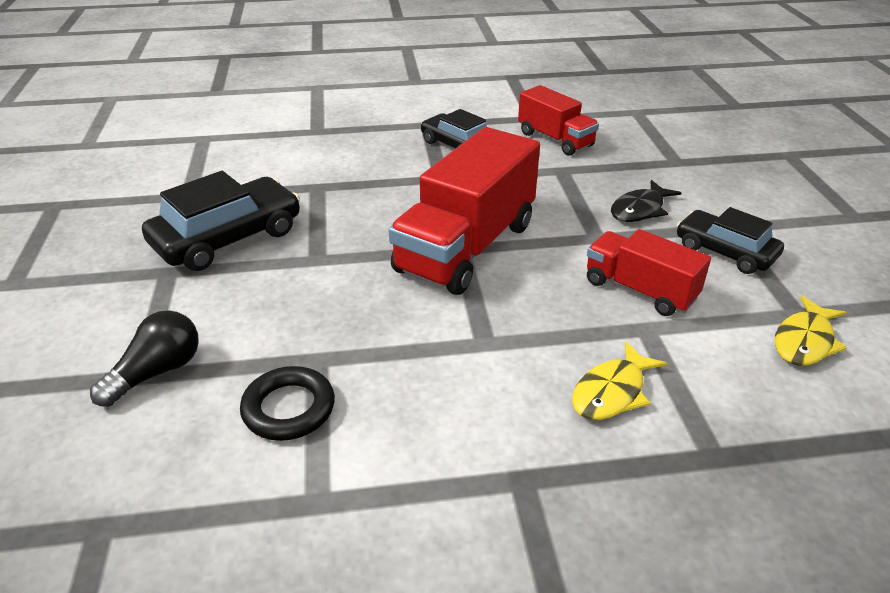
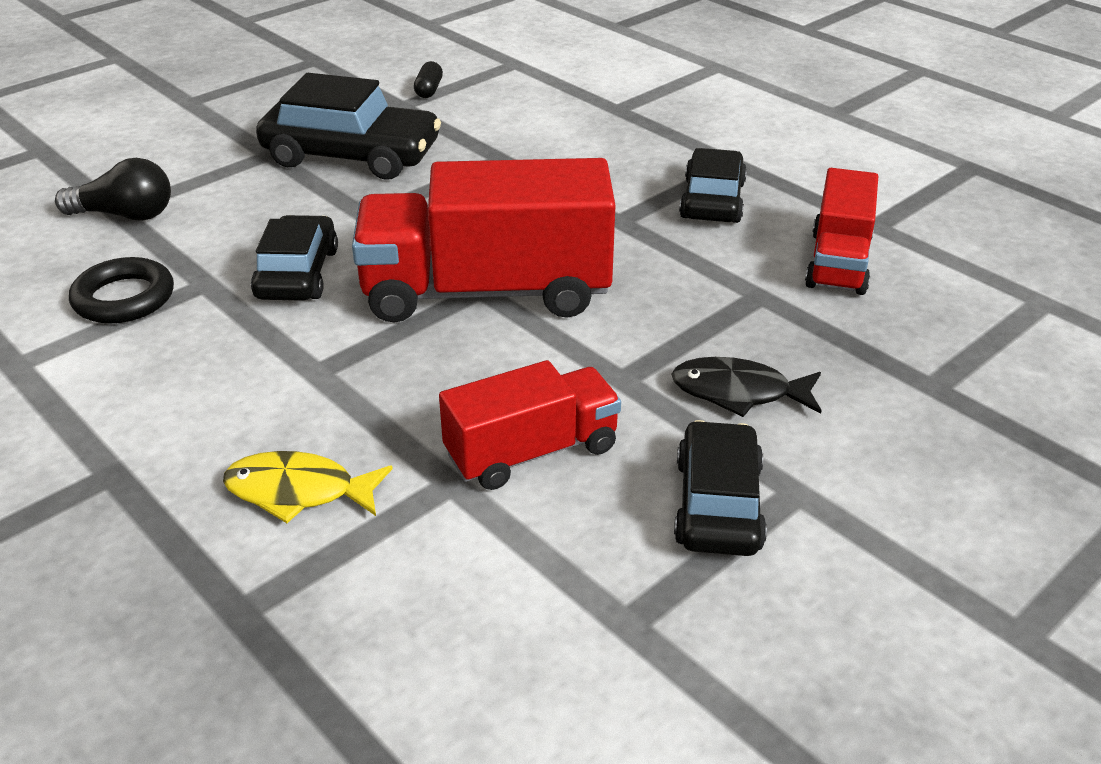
camera: 55 degrees right, 0 degrees up
red truck [587,229,711,316] -> red truck turned 60 degrees clockwise [439,360,621,490]
yellow fish [775,296,847,366] -> none
none -> black car [251,215,338,301]
none -> black capsule [414,61,443,98]

